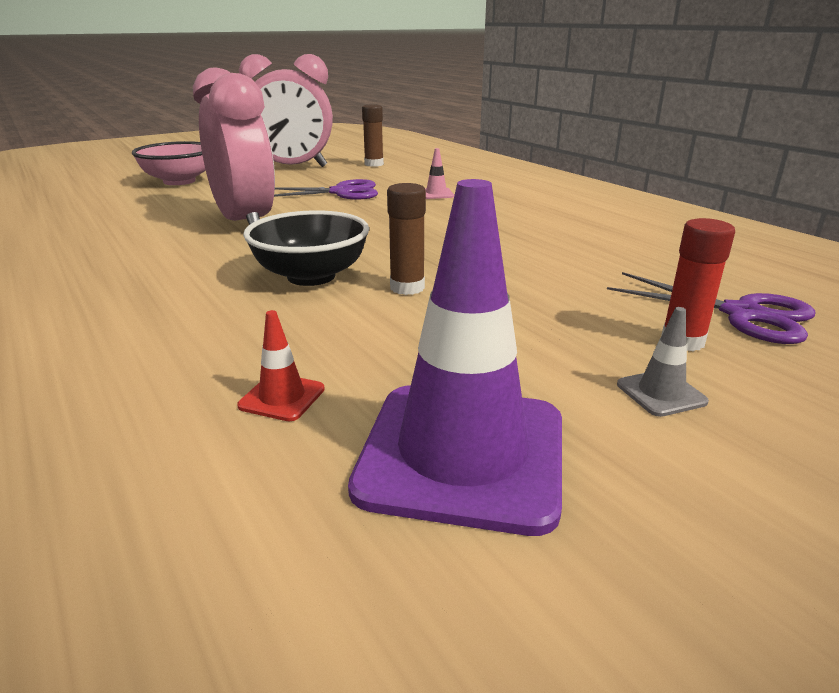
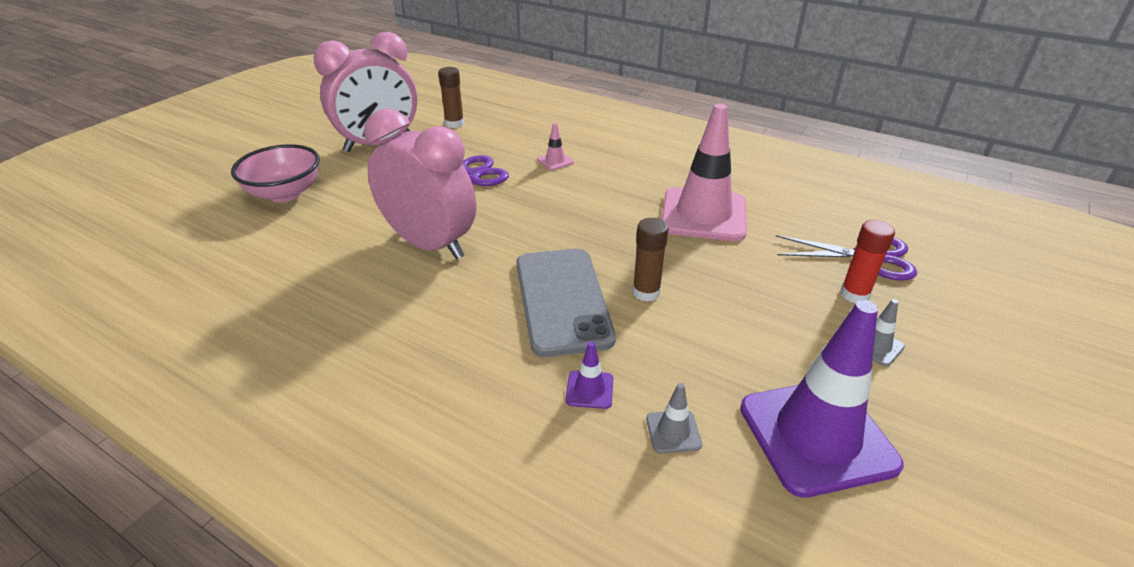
camera: 25 degrees left, 10 degrees up
red traffic cone [237,310,325,421] -> grey traffic cone [646,383,702,453]
black bowl [243,210,369,286] -> grey phone [516,248,616,357]
none -> purple traffic cone [566,341,613,409]
none -> pink traffic cone [661,103,747,241]

